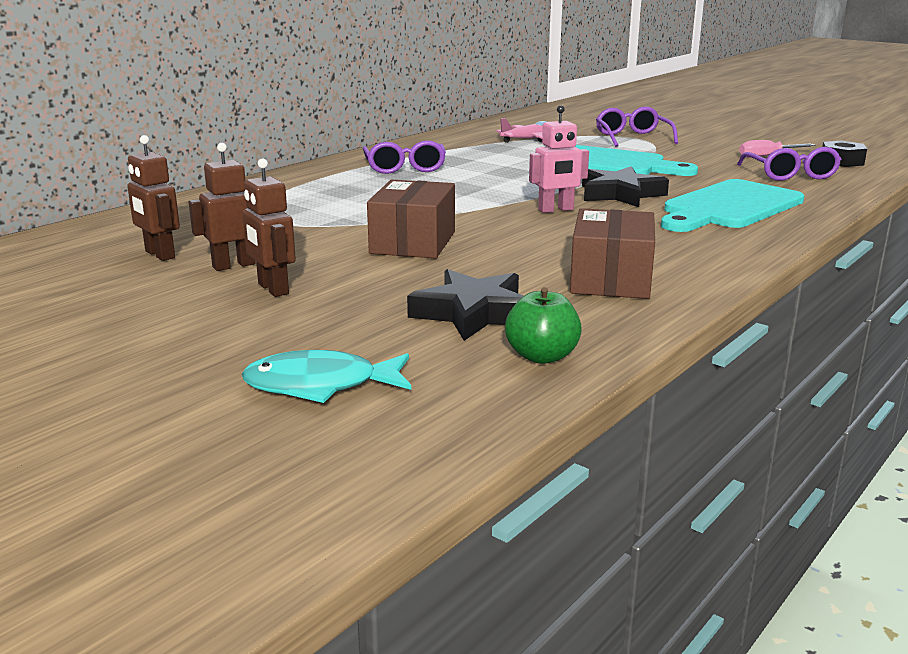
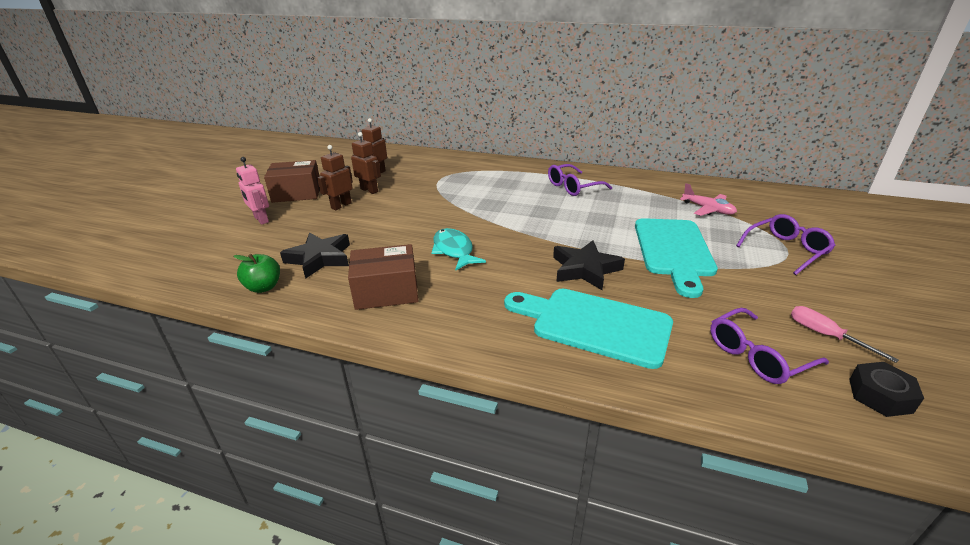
camera: 70 degrees right, 10 degrees up
turquoise fish [242,350,411,403] -> turquoise fish moved to [432,228,486,271]
brown box [367,180,455,258] -> brown box moved to [264,160,320,203]
pink robot [529,105,589,213] -> pink robot moved to [236,157,269,225]

